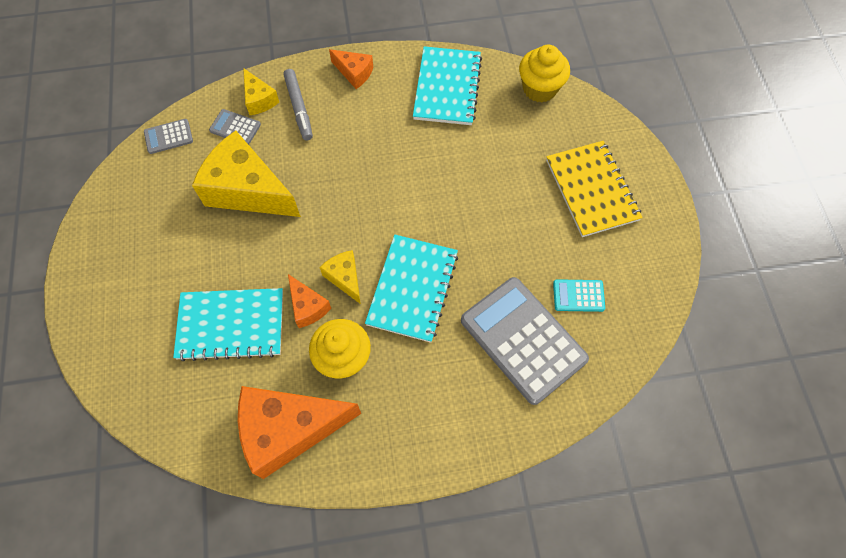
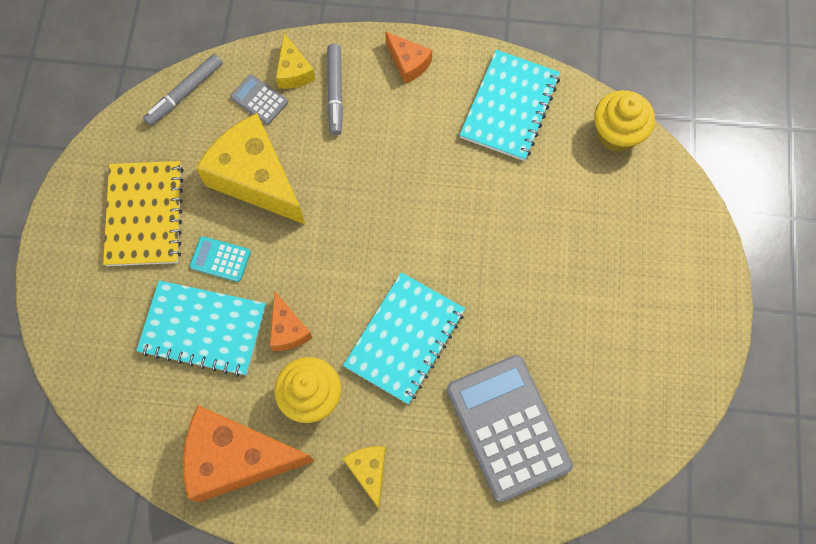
camera: 15 degrees right, 5 degrees up
grey calculator [144,119,193,154] -> grey marker [143,54,223,126]
yellow cheese [319,250,361,304] -> yellow cheese moved to [343,446,386,509]
yellow notebook [546,141,643,237] -> yellow notebook moved to [103,161,184,266]
turquoise calculator [553,279,605,312] -> turquoise calculator moved to [190,236,251,282]

